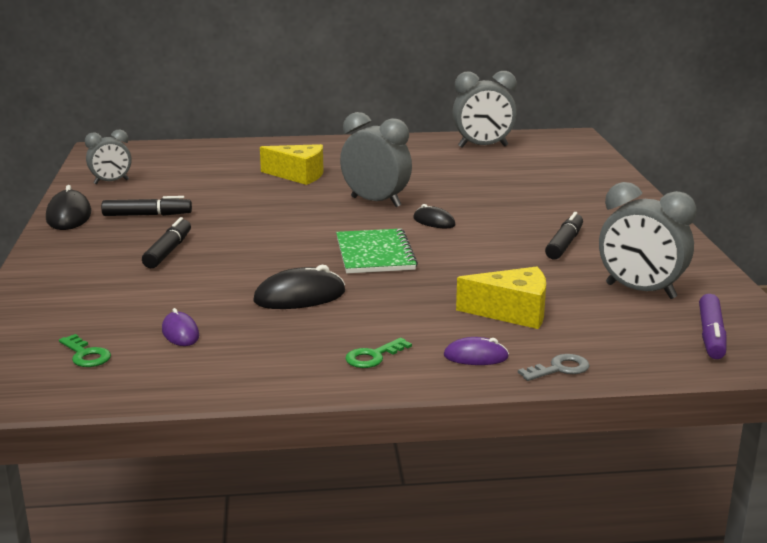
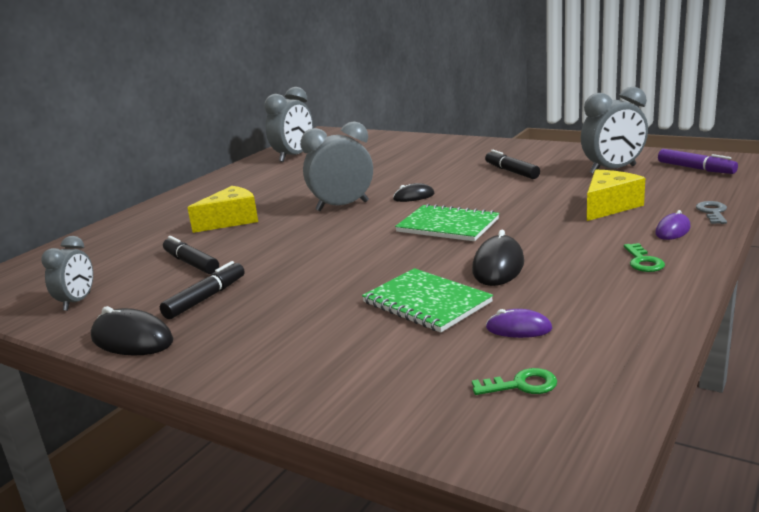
camera: 50 degrees left, 0 degrees up
black marker [142,217,191,268] -> black marker moved to [163,236,219,274]
none -> green notebook [362,268,493,333]

